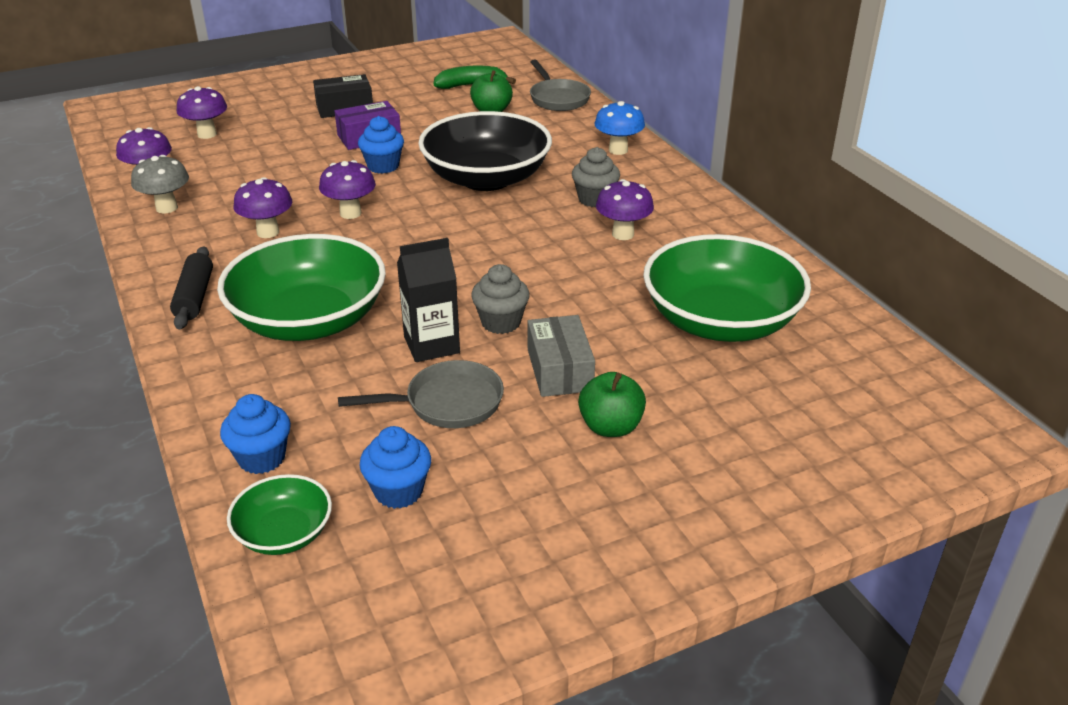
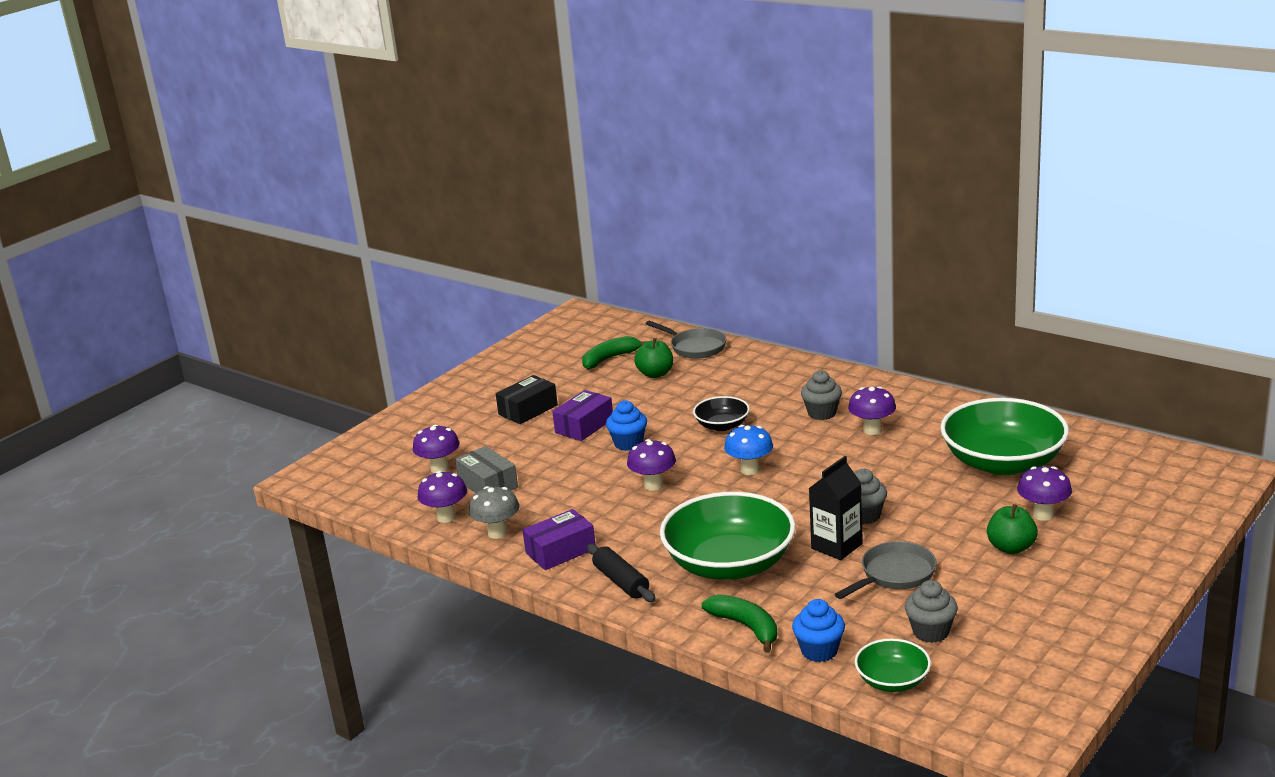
camera: 25 degrees left, 10 degrees down
purple mushroom [234,177,292,238] -> purple mushroom moved to [1017,466,1072,521]
blue cupcake [359,426,431,509] -> grey cupcake [905,580,958,643]
black bowl [418,111,552,191] -> black bowl [693,396,750,431], size x0.49
grey box [527,315,595,397] -> grey box moved to [455,446,518,493]
blue mushroom [594,101,645,155] -> blue mushroom moved to [724,425,773,475]
none -> purple box [522,509,595,570]
none -> green banana [702,594,777,653]

